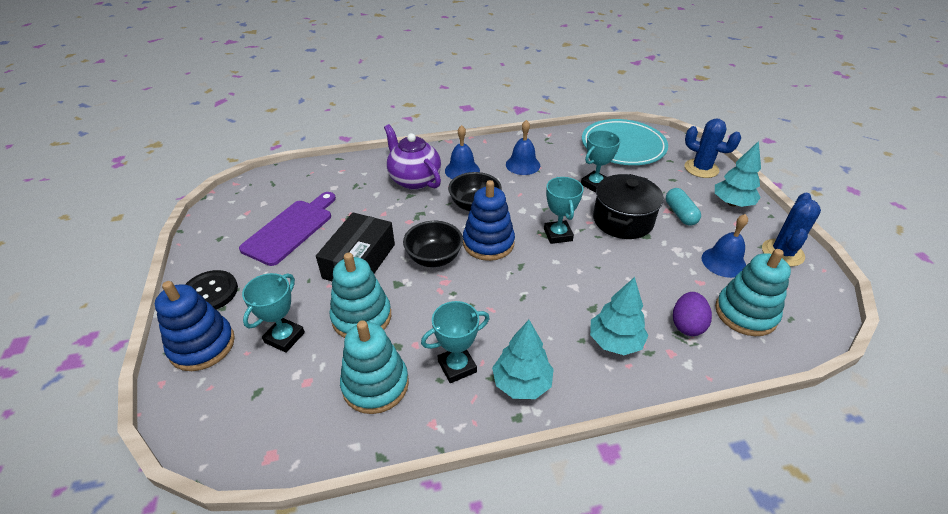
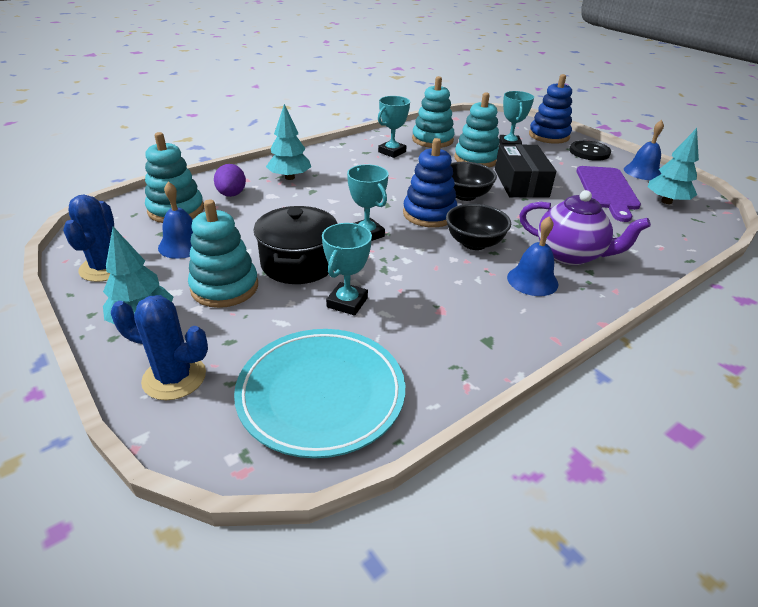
camera: 155 degrees right, 5 degrees down
turquoise tree [492,320,554,399] -> turquoise tree moved to [648,128,699,204]
blue bell [506,120,540,175] -> blue bell moved to [624,120,664,180]
turquoise capsule [666,188,701,226] -> turquoise stacking toy [188,199,258,308]

